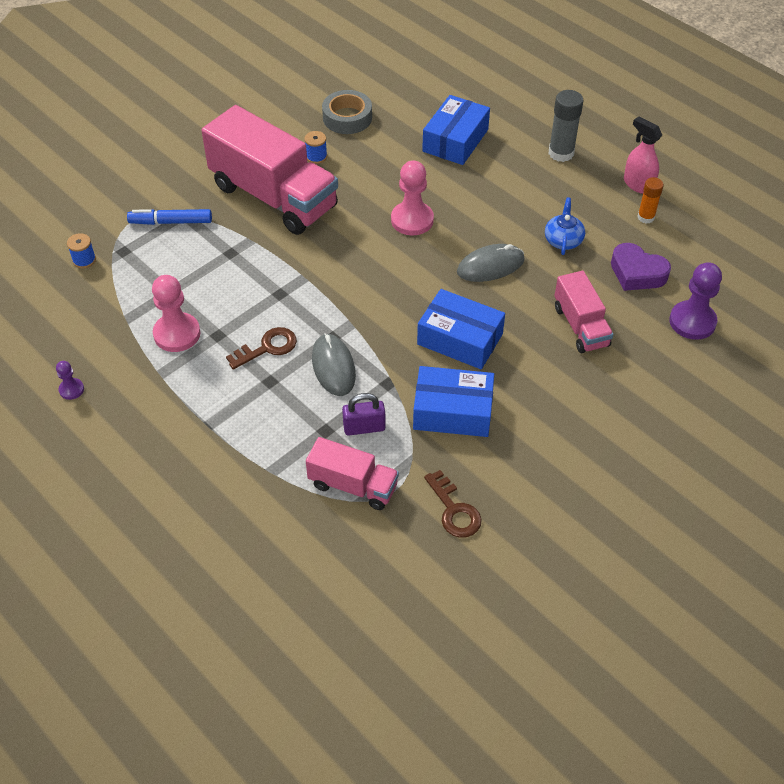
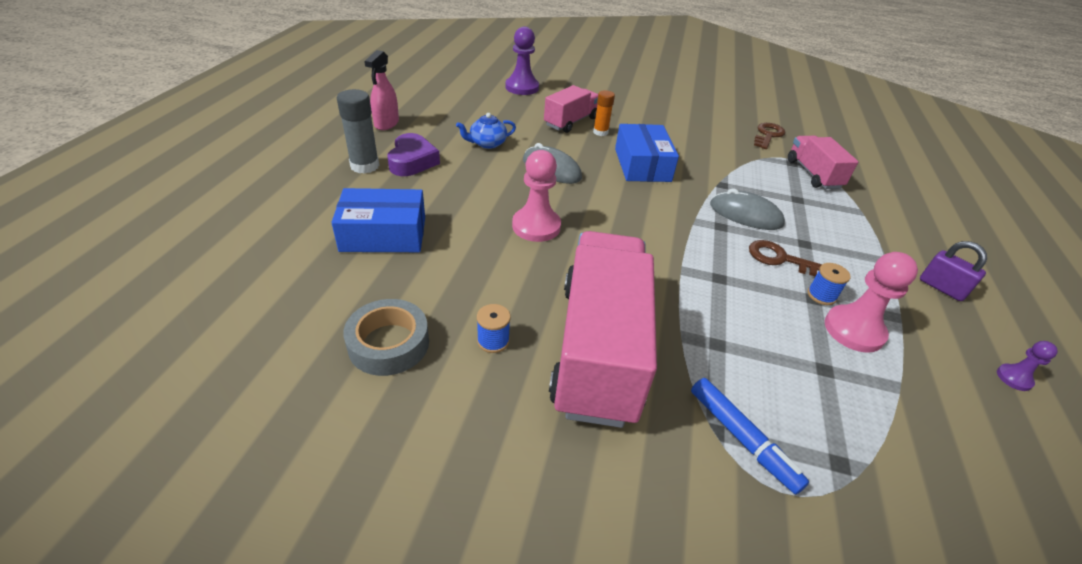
camera: 125 degrees left, 10 degrees down
blue spool [67,233,96,268] -> blue spool moved to [807,263,851,305]
grey mouse [312,333,356,396] -> grey mouse turned 75 degrees clockwise [710,188,785,230]
purple padlock [342,393,385,436] -> purple padlock moved to [920,241,987,301]
blue box [413,366,494,437] -> none
purple heart [611,243,671,291] -> purple heart moved to [387,133,440,176]
orange glue stick [637,177,664,224] -> orange glue stick moved to [593,90,615,136]

